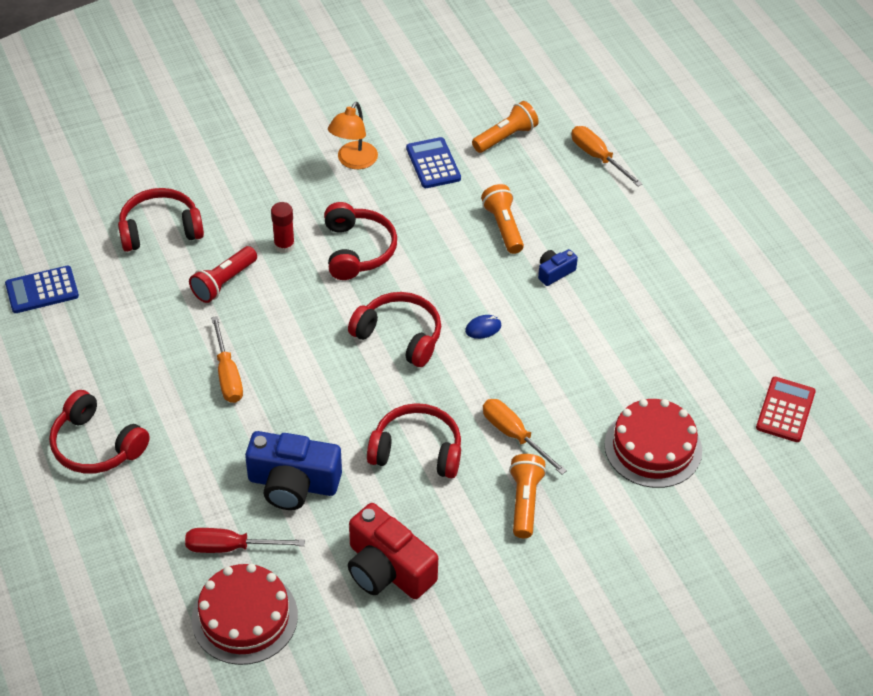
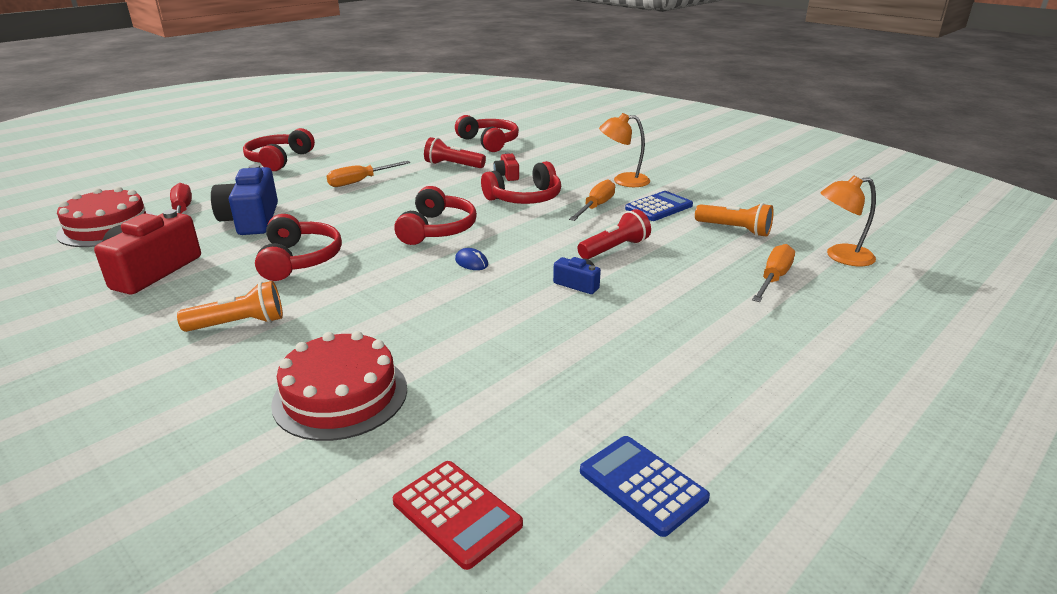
camera: 70 degrees right, 20 degrees down
blue calculator [5,266,79,313] -> blue calculator moved to [580,436,710,537]
red glue stick [271,202,295,253] -> red camera [493,152,519,181]
orange flashlight [481,184,524,254] -> red flashlight [577,209,651,259]
orange screwdriver [483,399,567,475] -> orange screwdriver moved to [569,179,615,221]
red calculator [756,377,816,442] -> red calculator turned 45 degrees clockwise [393,461,523,570]
none -> orange lamp [820,175,876,266]

